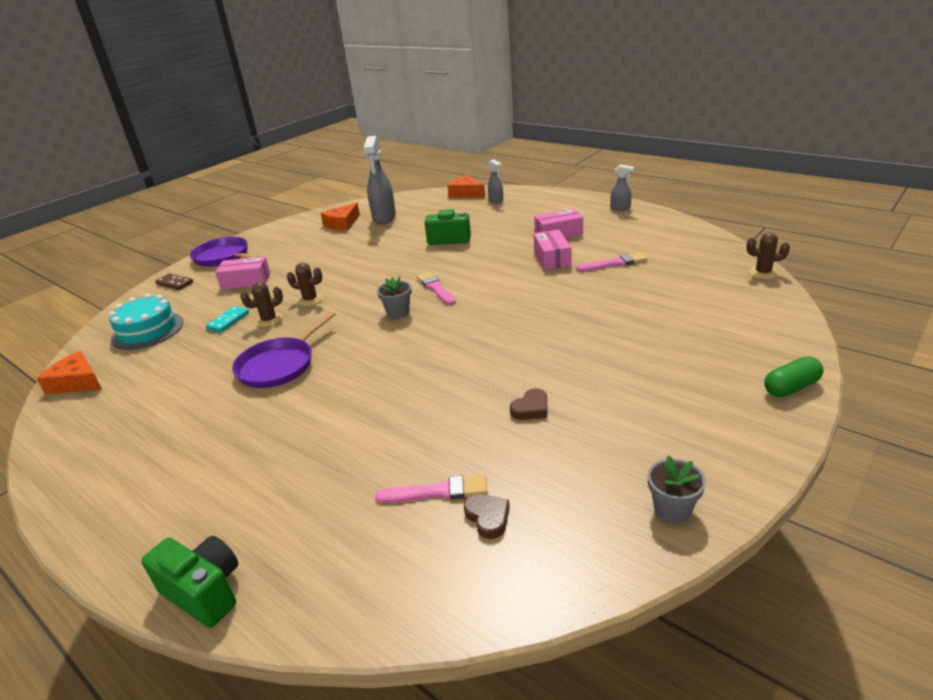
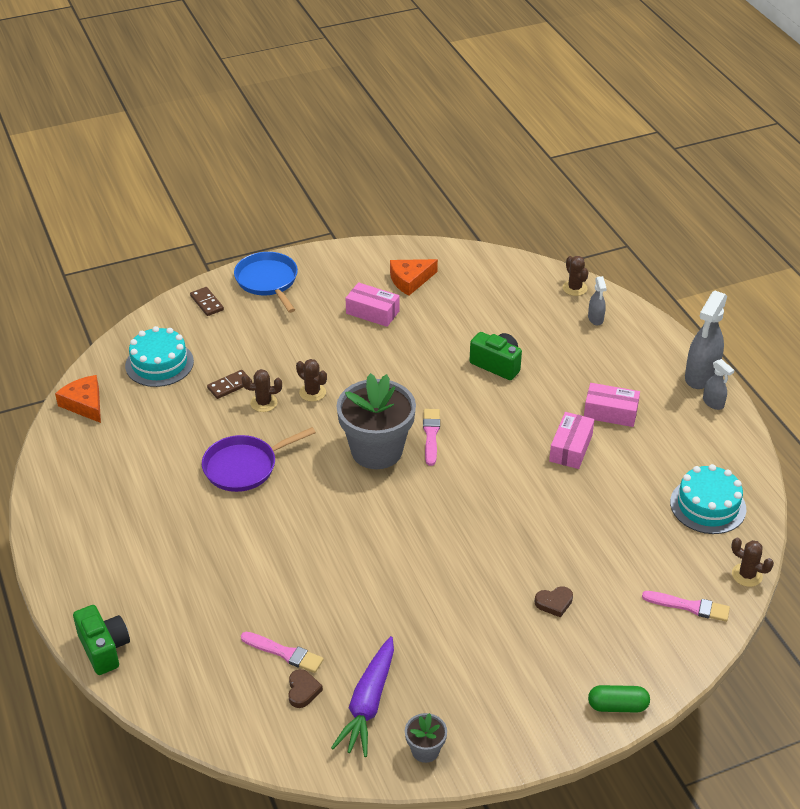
camera: 25 degrees right, 10 degrees up
purple pan [190,237,260,267] -> blue pan [234,252,298,313]
turquoise domino [206,306,249,333] -> brown domino [207,370,252,399]
pink box [215,256,270,290] -> pink box moved to [346,282,400,327]
grey spray bottle [363,136,396,224] -> grey spray bottle moved to [685,291,727,389]
grey flower pot [377,276,411,318] -> grey flower pot [336,373,416,469], size x2.23
orange cheese [447,175,485,198] -> brown cactus [563,256,589,296]
brown heart [510,388,547,420] -> brown heart moved to [535,586,573,618]
pink brush [577,253,648,272] -> pink brush moved to [642,591,730,622]
none -> purple carrot [331,636,394,757]
none -> turquoise cake [670,464,746,534]

